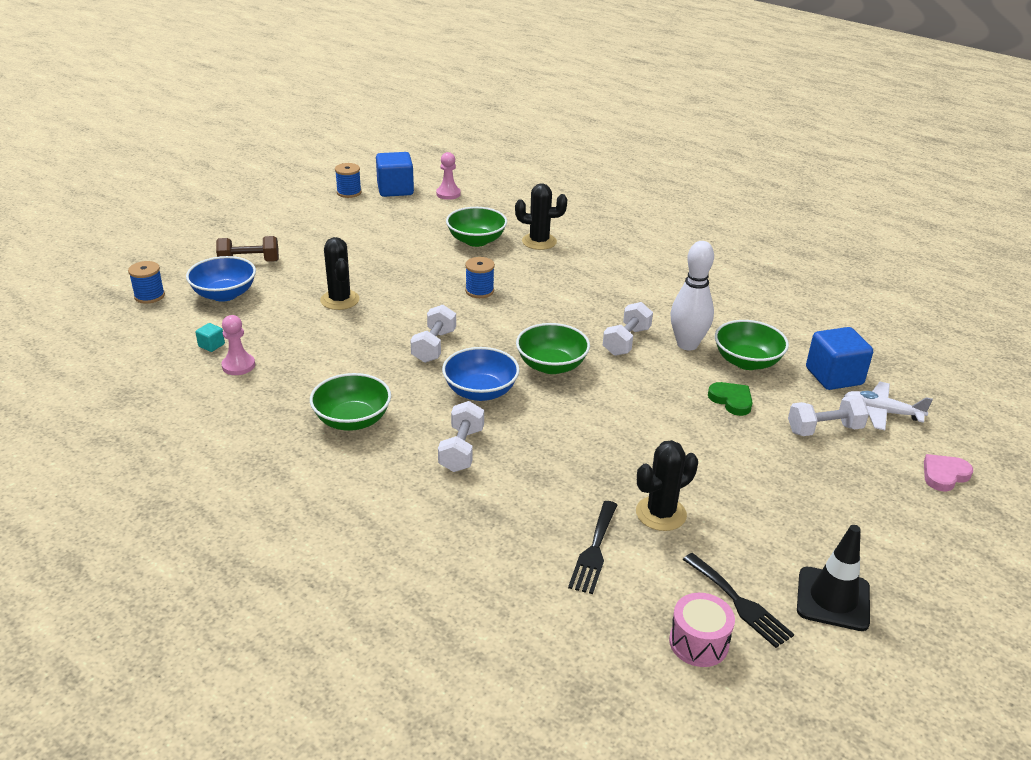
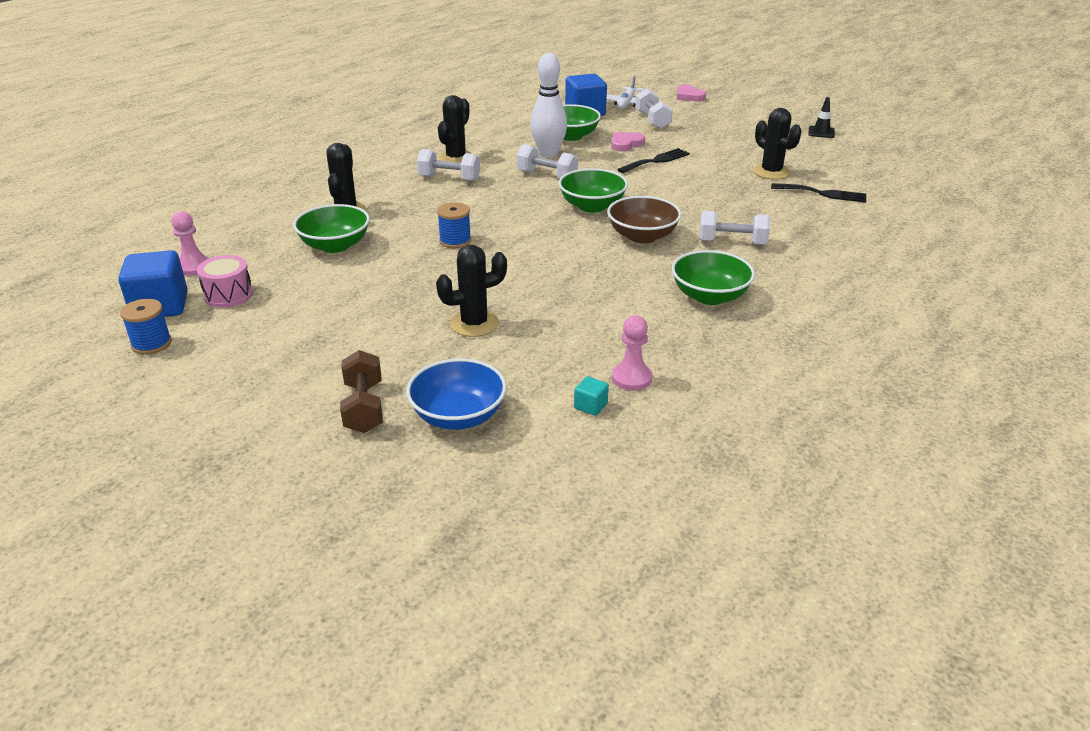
camera: 90 degrees left, 0 degrees up
blue spool [128,261,165,304] -> none
white dumbbell [410,305,456,363] -> white dumbbell moved to [417,149,480,181]
blue bowl [442,347,520,401] -> brown bowl [607,196,681,244]
pink drum [669,593,735,667] -> pink drum moved to [197,255,253,308]
black fork [683,553,794,648] -> black fork moved to [617,148,690,173]
green heart [708,382,753,416] -> pink heart [611,132,645,152]
black traffic cone [797,525,870,631] -> black traffic cone [808,97,835,138], size x0.60
none -> black cactus [438,95,472,163]

